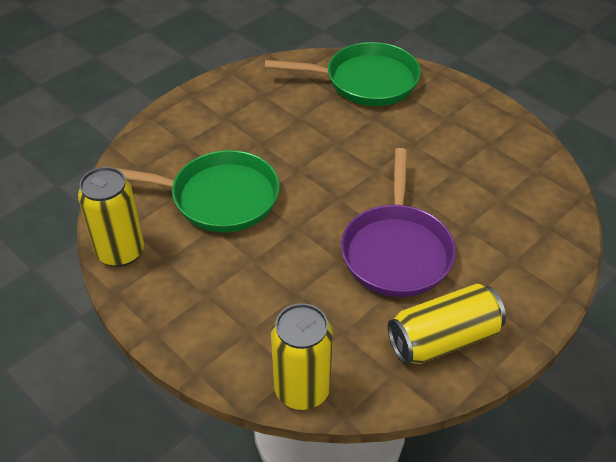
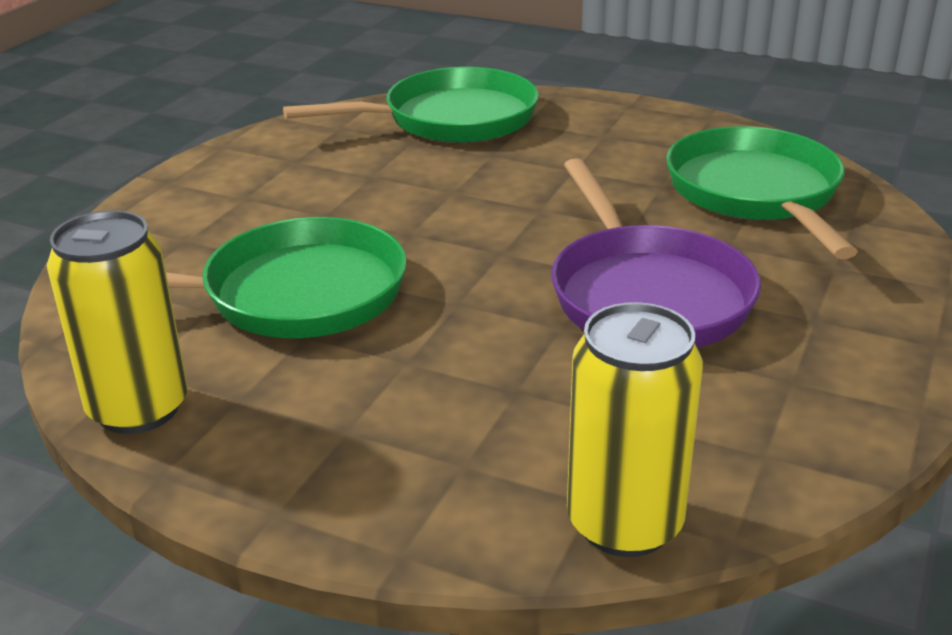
camera: 20 degrees left, 15 degrees down
yellow can [388,284,506,365] -> none
none -> green pan [666,126,858,259]

